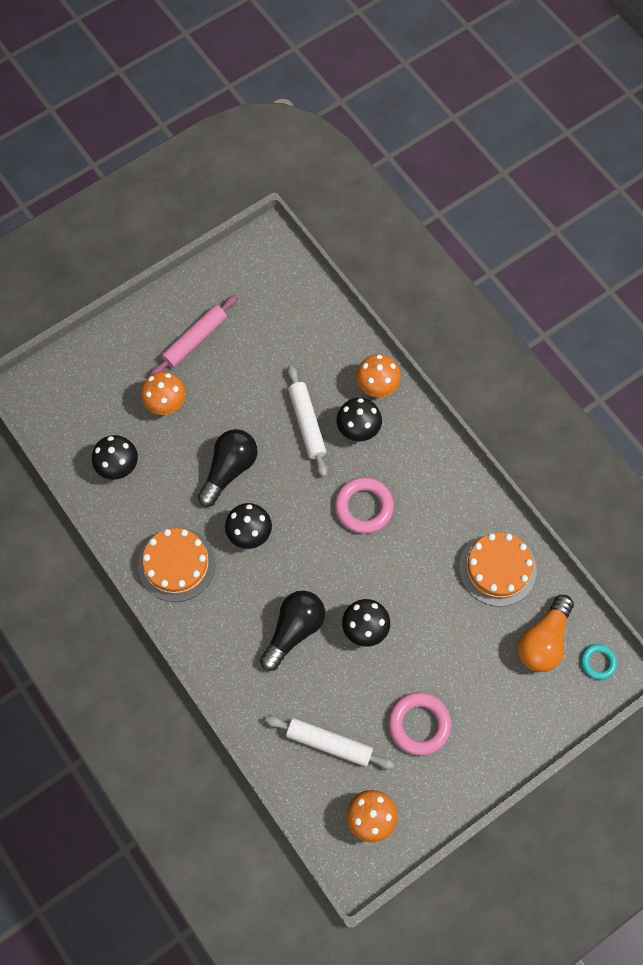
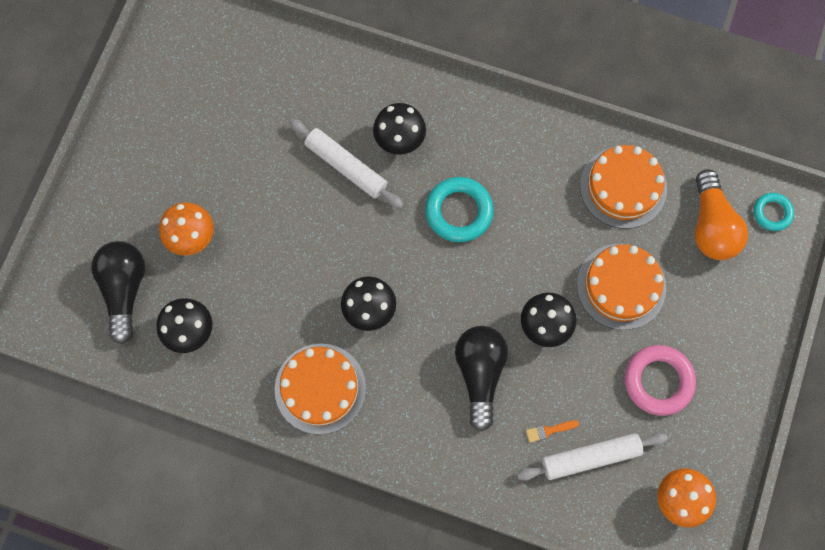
camera: 35 degrees left, 5 degrees up
pink rolling pin [150,295,238,375] -> none
black light bulb [197,429,258,507] -> black light bulb moved to [91,241,145,344]
pink ring [335,477,394,534] -> turquoise ring [425,177,494,242]
orange mushroom [356,354,401,397] -> none
none -> orange brush [526,420,579,443]
none -> orange cake [577,244,666,330]

